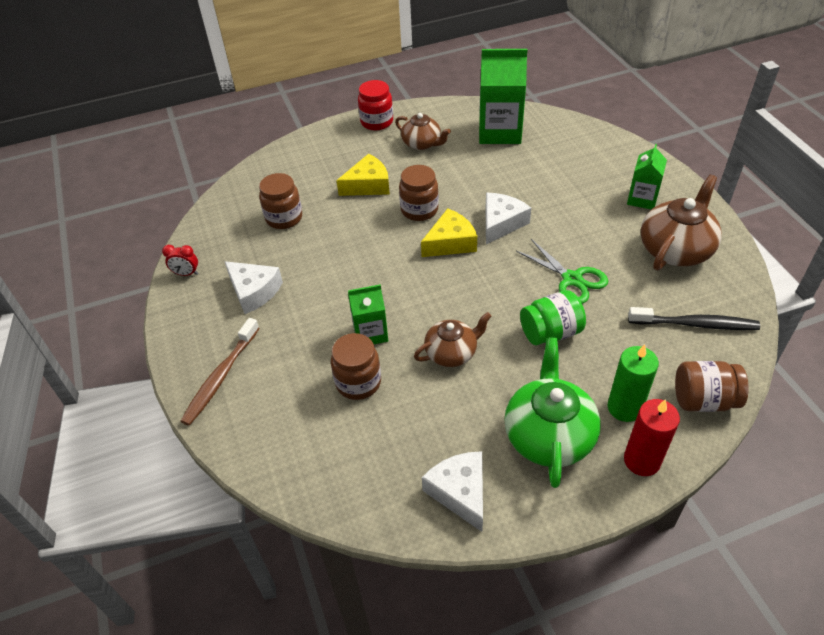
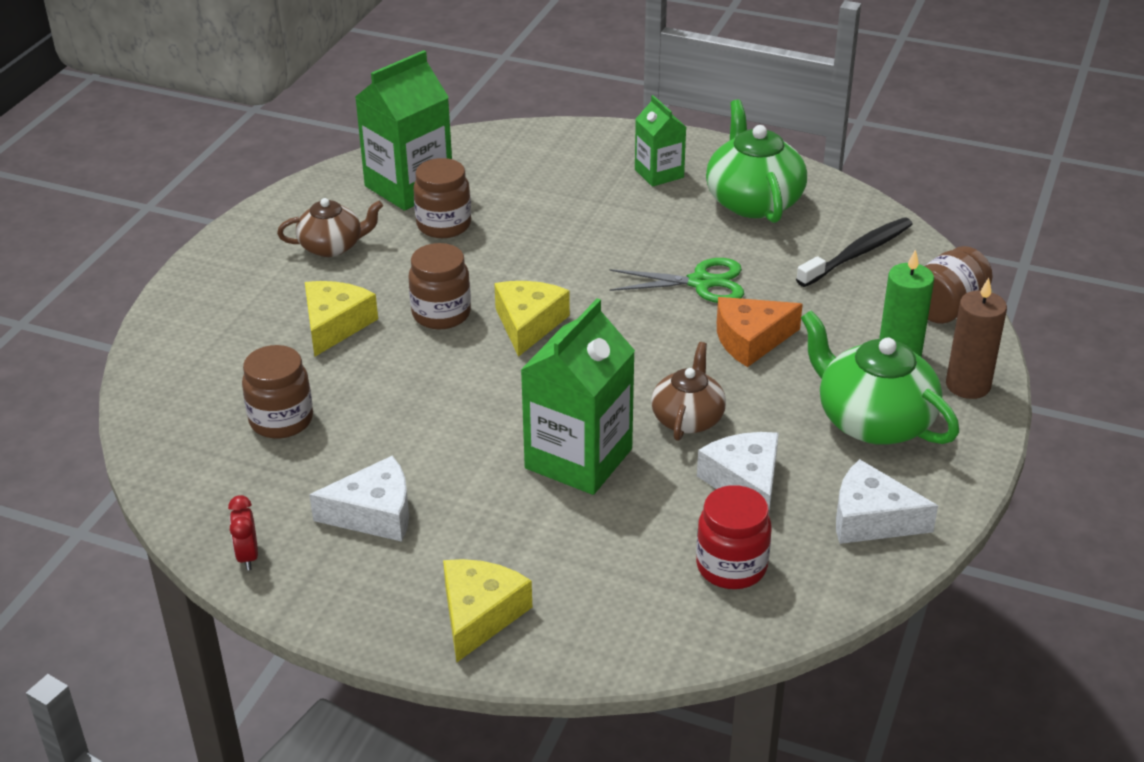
camera: 50 degrees left, 10 degrees down
red clock [162,245,198,276] -> red clock turned 120 degrees clockwise [228,495,258,570]
brown toothbrush [180,318,260,426] -> yellow cheese [443,559,532,663]
brown jar [331,333,381,400] -> brown jar moved to [413,158,471,238]
green carton [348,284,388,344] -> green carton [521,298,635,495], size x1.73
red jar [358,80,393,131] -> red jar moved to [696,485,772,589]
white cheese [485,193,531,244] -> white cheese moved to [697,432,779,511]
green jar [520,290,586,345] -> orange cheese [717,297,803,367]
red candle [624,399,680,476] -> brown candle [946,278,1007,399]
brown teapot [641,175,722,271] -> green teapot [706,99,807,223]

